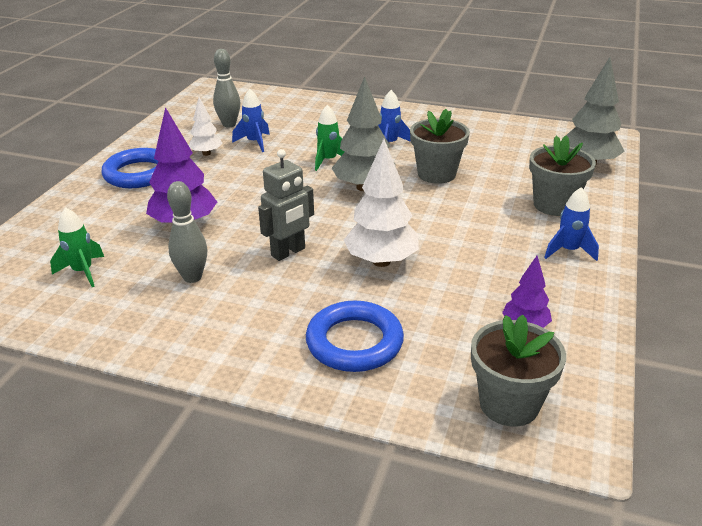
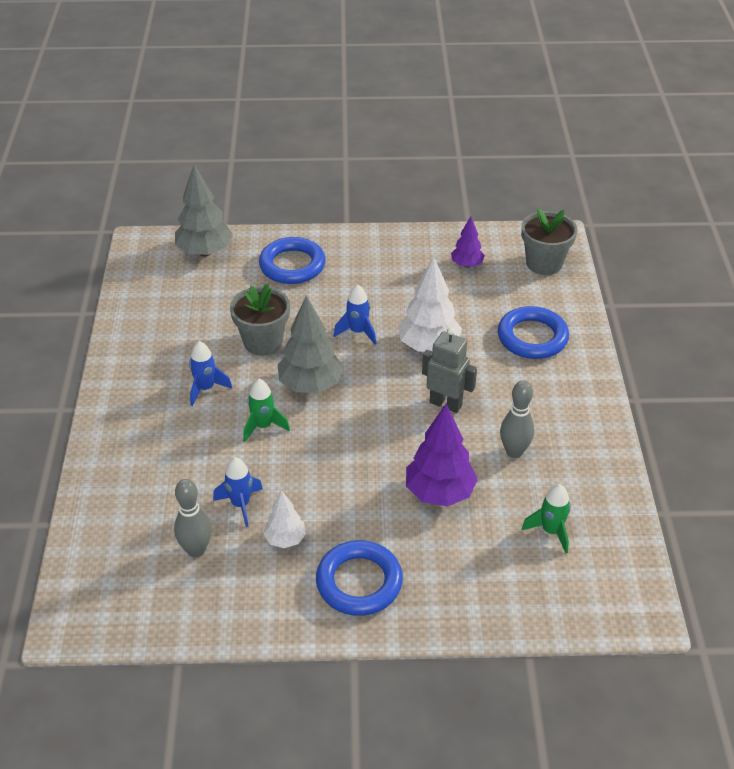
camera: 110 degrees left, 10 degrees up
grey flower pot [529,136,596,216] -> blue ring [259,237,326,284]
blue rocket [544,187,599,261] -> blue rocket moved to [334,285,376,345]

